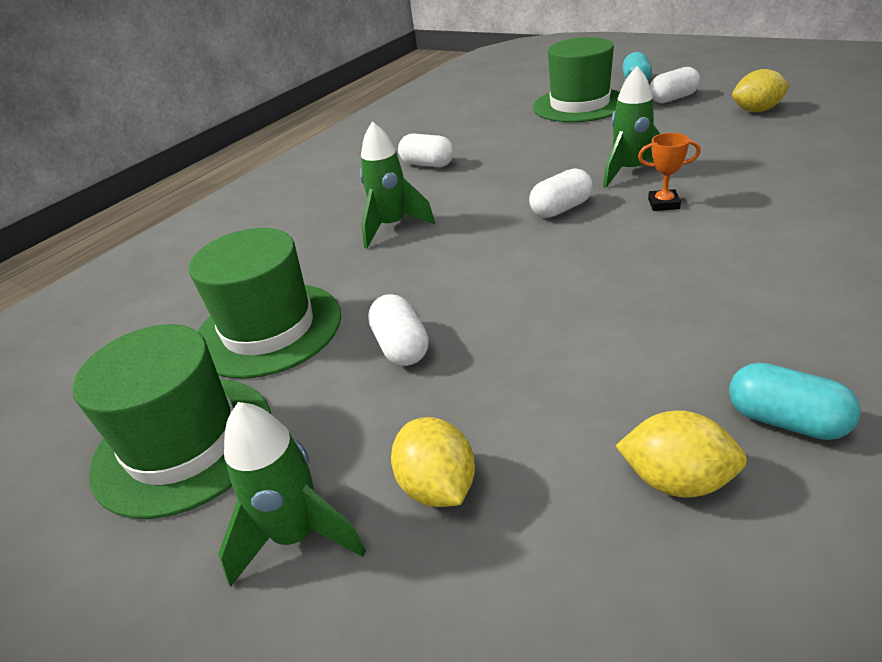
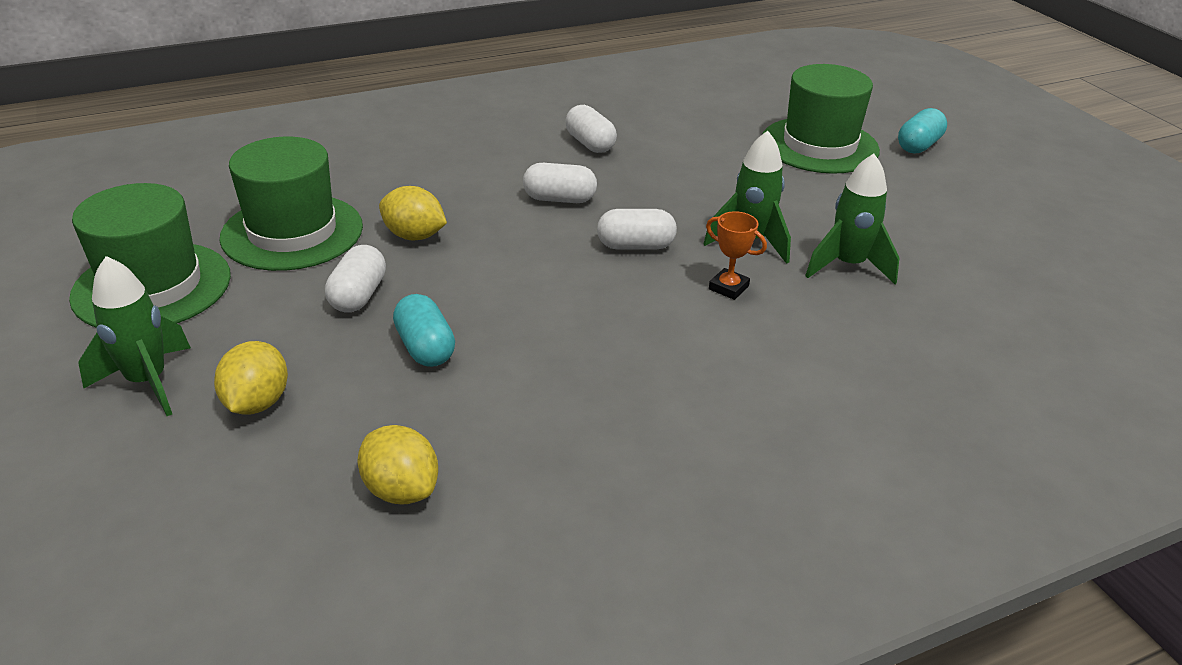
camera: 25 degrees right, 0 degrees up
green rocket [360,121,435,248] -> green rocket moved to [805,154,899,284]
white capsule [650,67,700,103] -> white capsule moved to [523,163,597,203]
turquoise capsule [729,363,861,440] -> turquoise capsule moved to [393,294,455,367]
yellow lemon [732,69,790,112] -> yellow lemon moved to [379,186,447,241]

